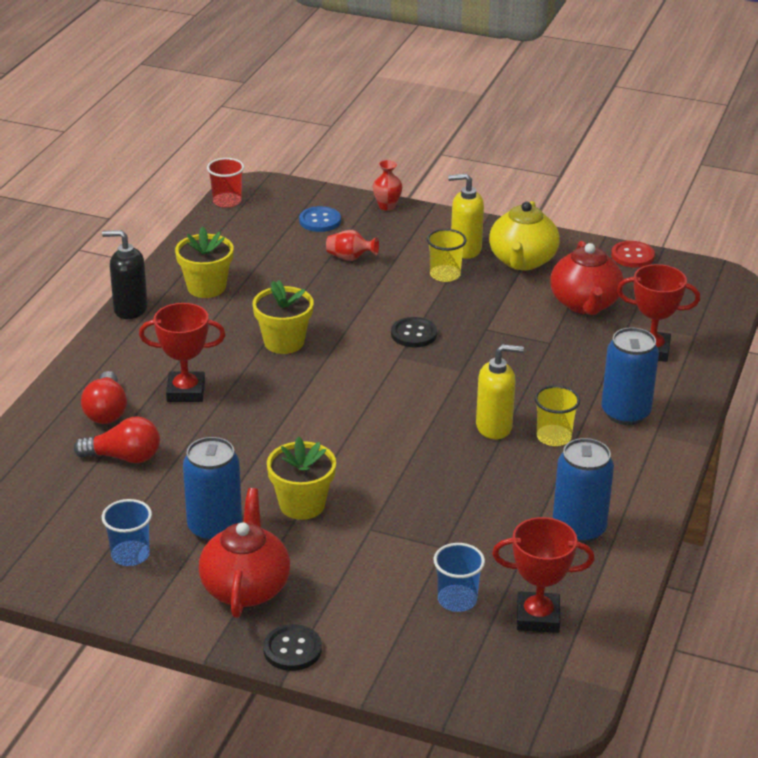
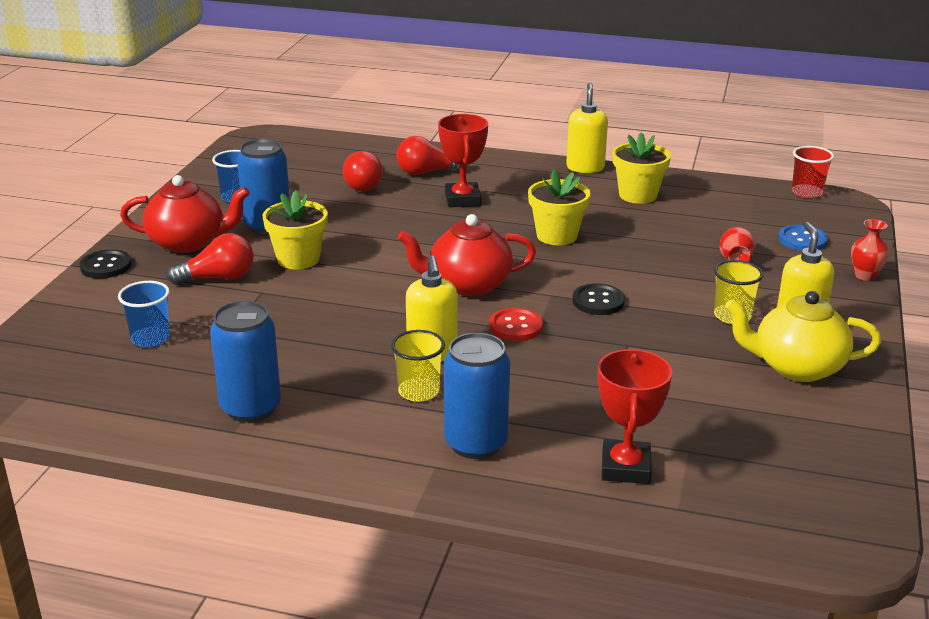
camera: 85 degrees right, 5 degrees down
black soap dispenser [102,230,148,319] -> yellow soap dispenser [566,83,608,173]
red trophy [492,517,595,633] -> none
red teapot [550,241,623,315] -> red teapot moved to [398,214,536,296]
red button [611,241,655,268] -> red button moved to [489,308,543,341]
none -> red light bulb [167,233,254,285]

